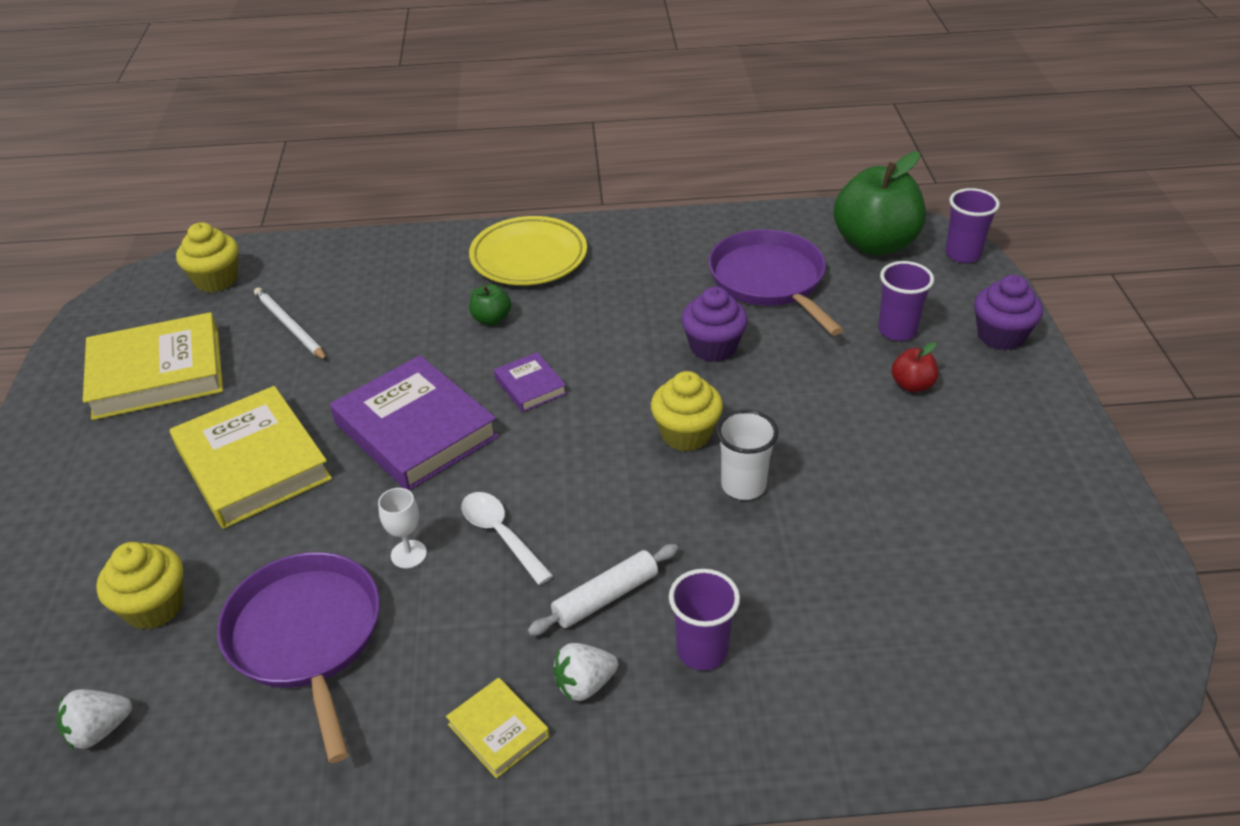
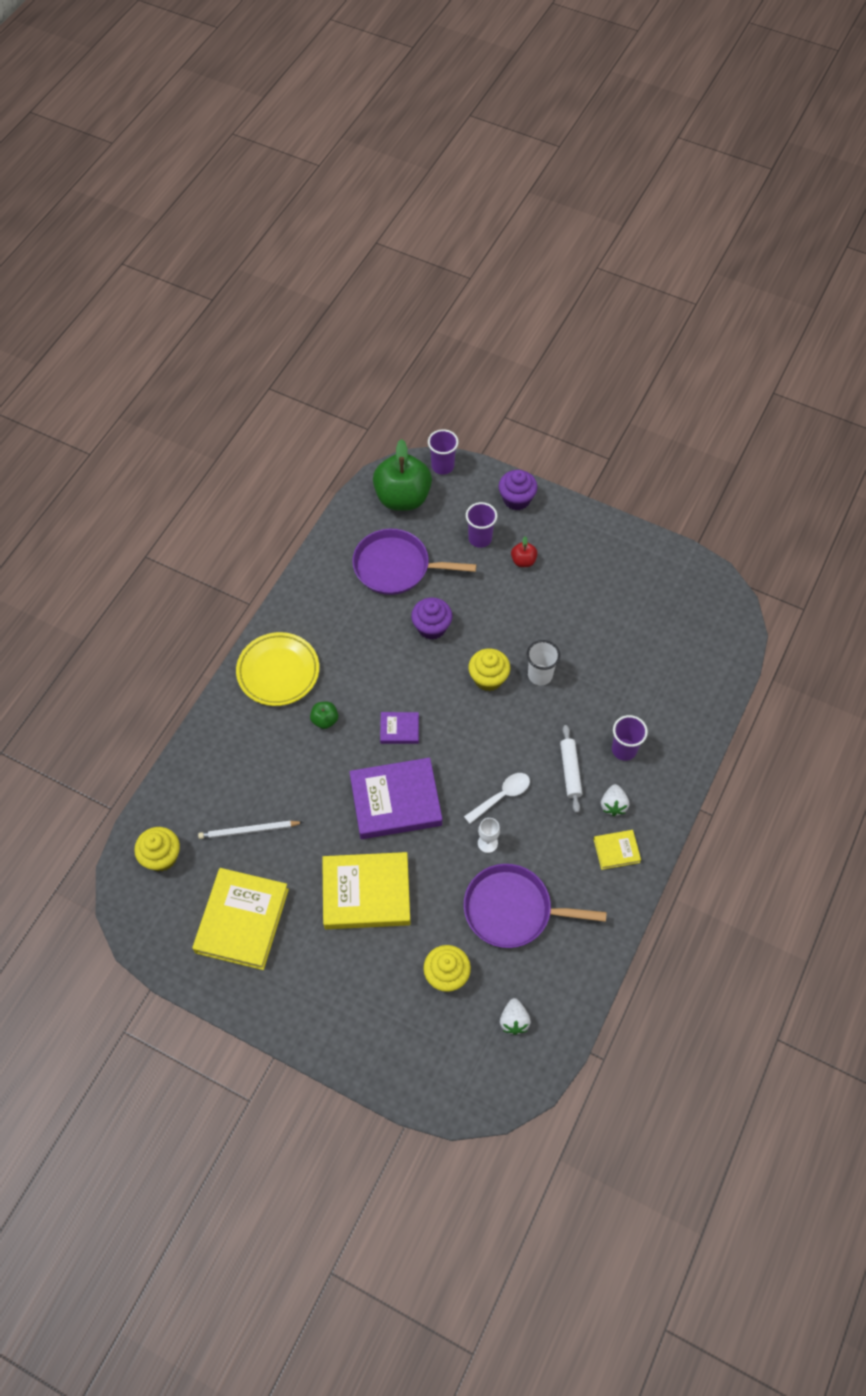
camera: 60 degrees left, 20 degrees up
white spoon [461,492,553,585] -> white spoon turned 150 degrees clockwise [464,773,530,824]

